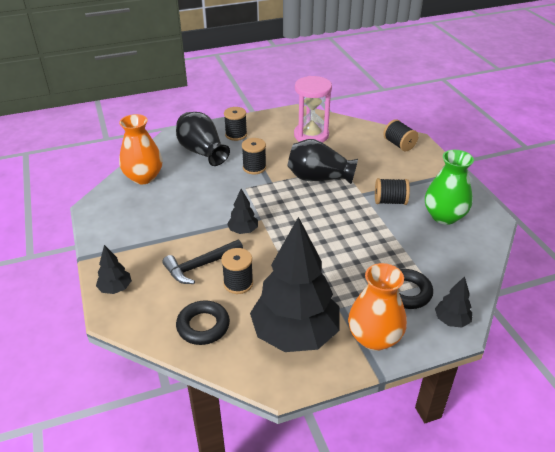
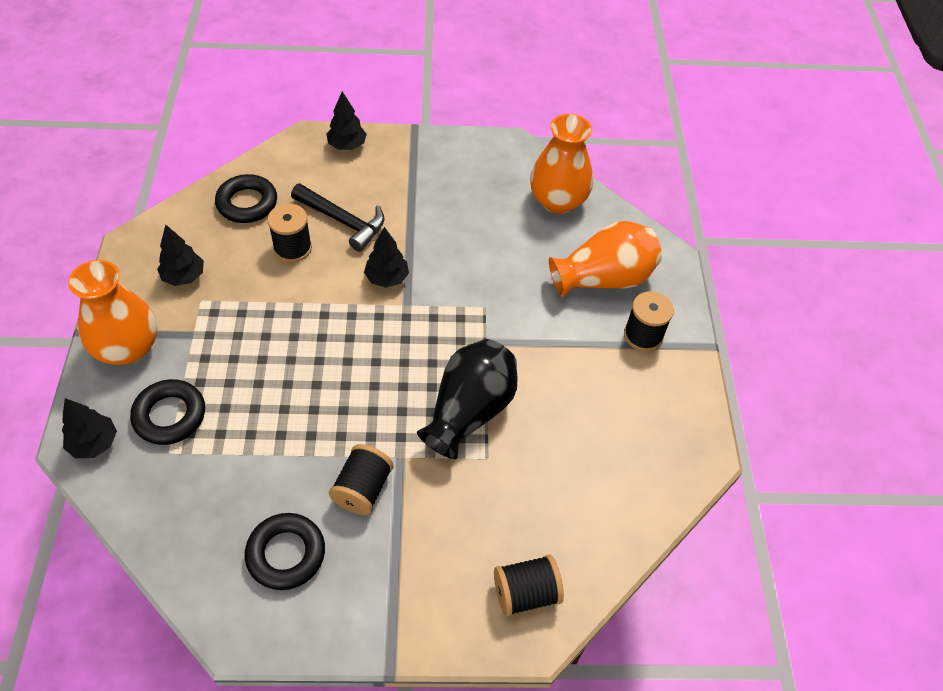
camera: 105 degrees right, 15 degrees up
black hammer [162,240,243,284] -> black hammer turned 135 degrees clockwise [291,184,385,252]
black vase [176,112,230,166] -> orange vase [549,221,662,297]
black spool [242,138,266,174] -> none
black tree [250,217,340,352] -> black tree [157,224,204,286], size x0.42
pink hourglass [294,76,332,143] -> none
green vase [425,150,474,225] -> black ring [245,513,325,590]

